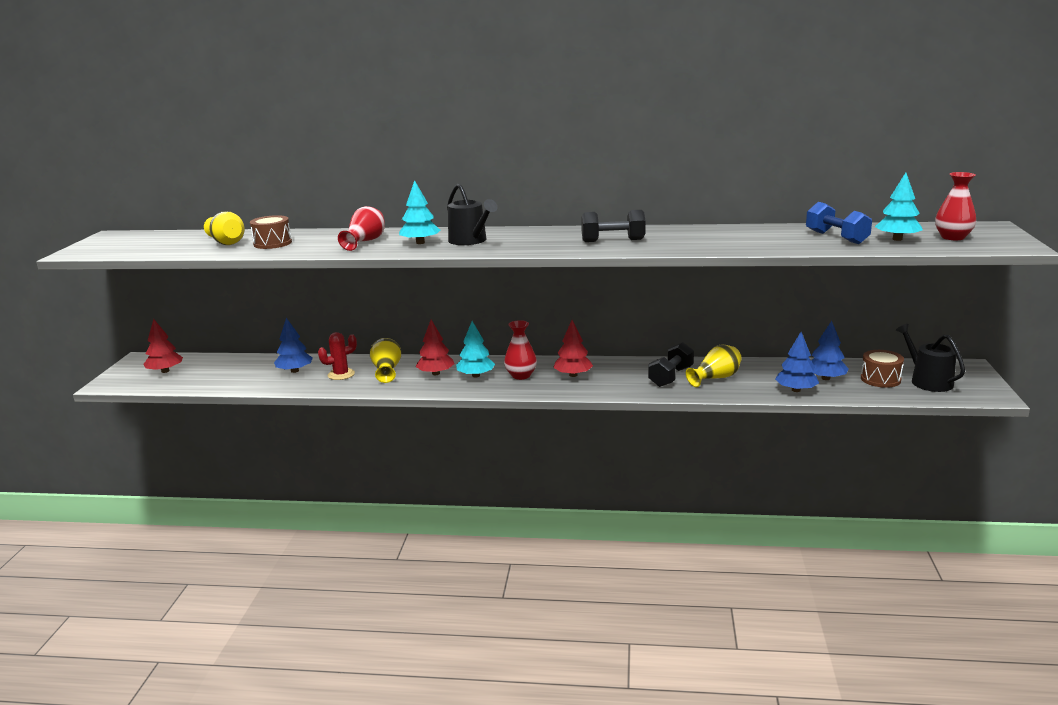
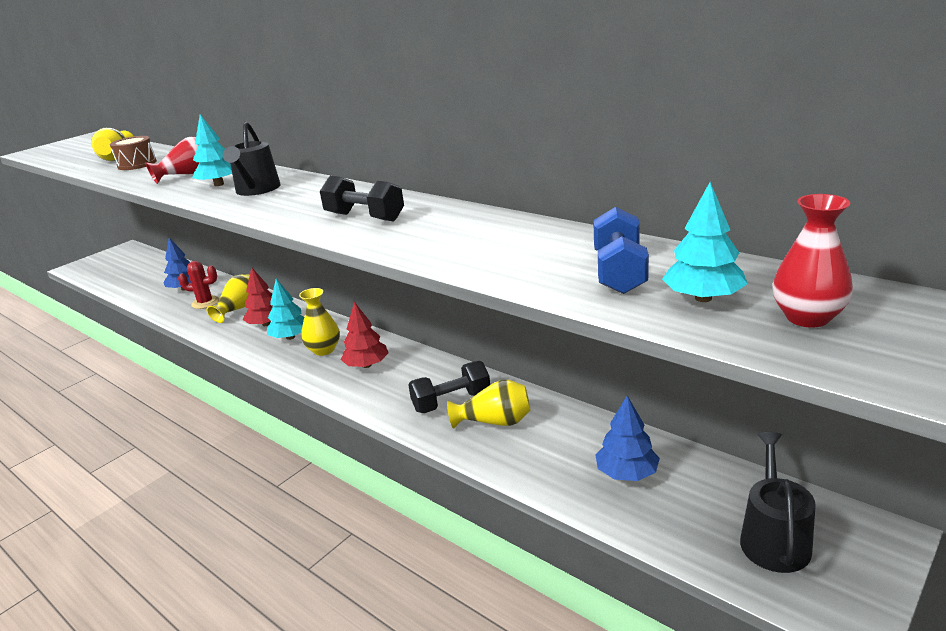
camera: 35 degrees right, 5 degrees up
red tree [143,319,183,373] -> none
red vase [504,320,537,380] -> yellow vase [299,288,340,356]
blue tree [775,332,819,392] -> none
brown drum [861,350,904,388] -> none

